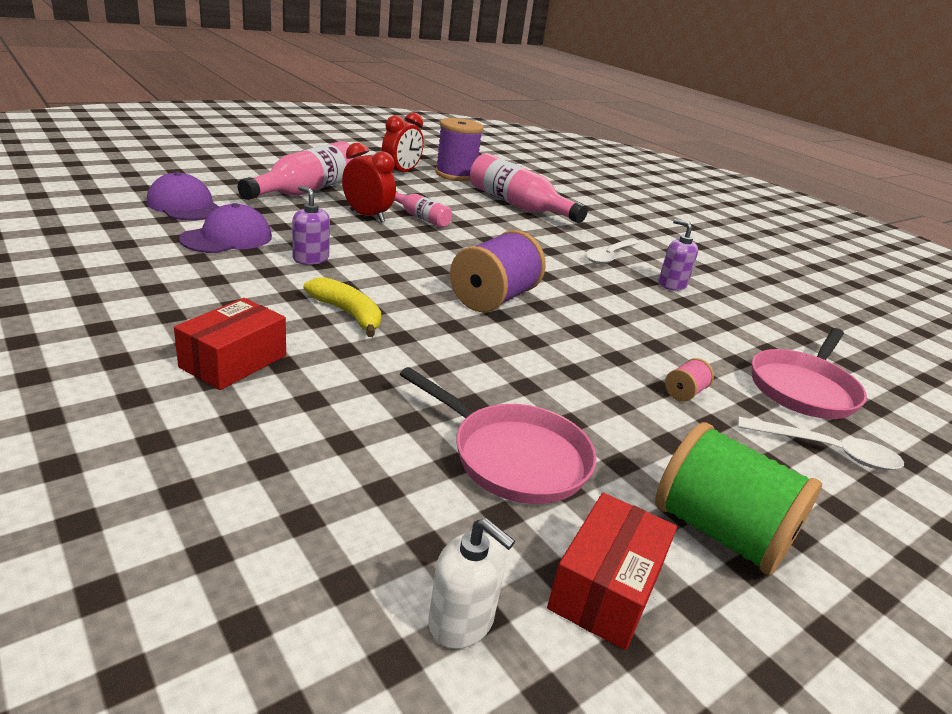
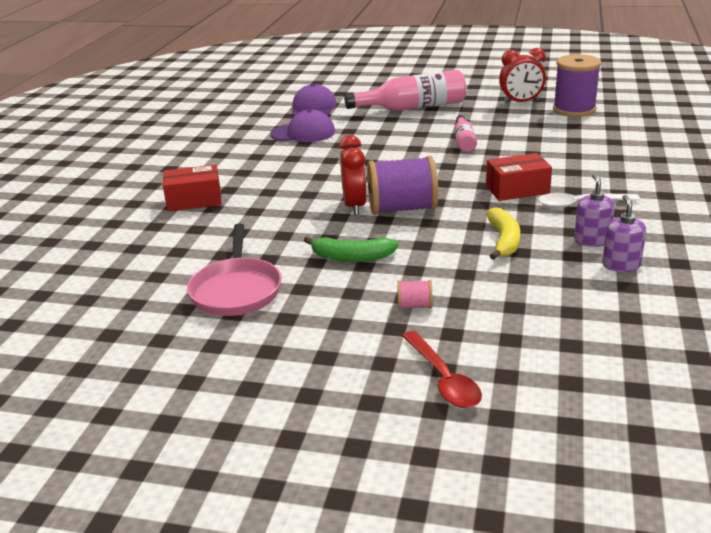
camera: 55 degrees right, 0 degrees up
purple soap dispenser [292,186,330,265] -> purple soap dispenser moved to [602,195,646,272]
yellow banana [303,277,381,337] -> yellow banana moved to [486,207,520,260]
red clock [342,143,396,222] -> red clock moved to [339,135,367,215]
white soap dispenser [428,518,515,649] -> none
pink bottle [470,153,588,223] -> none
red box [547,493,677,650] -> red box moved to [486,153,552,201]
green spool [655,422,822,576] -> none
white spoon [738,417,904,470] -> red spoon [402,331,482,408]
pink pan [752,328,867,419] -> none
none -> green banana [304,236,398,262]

